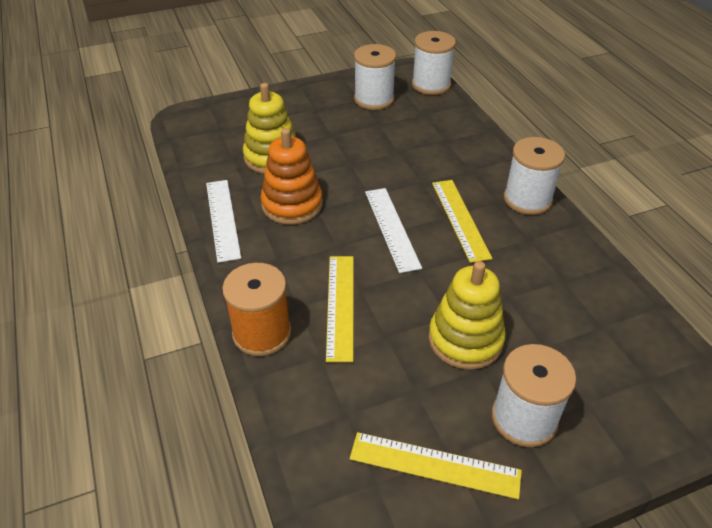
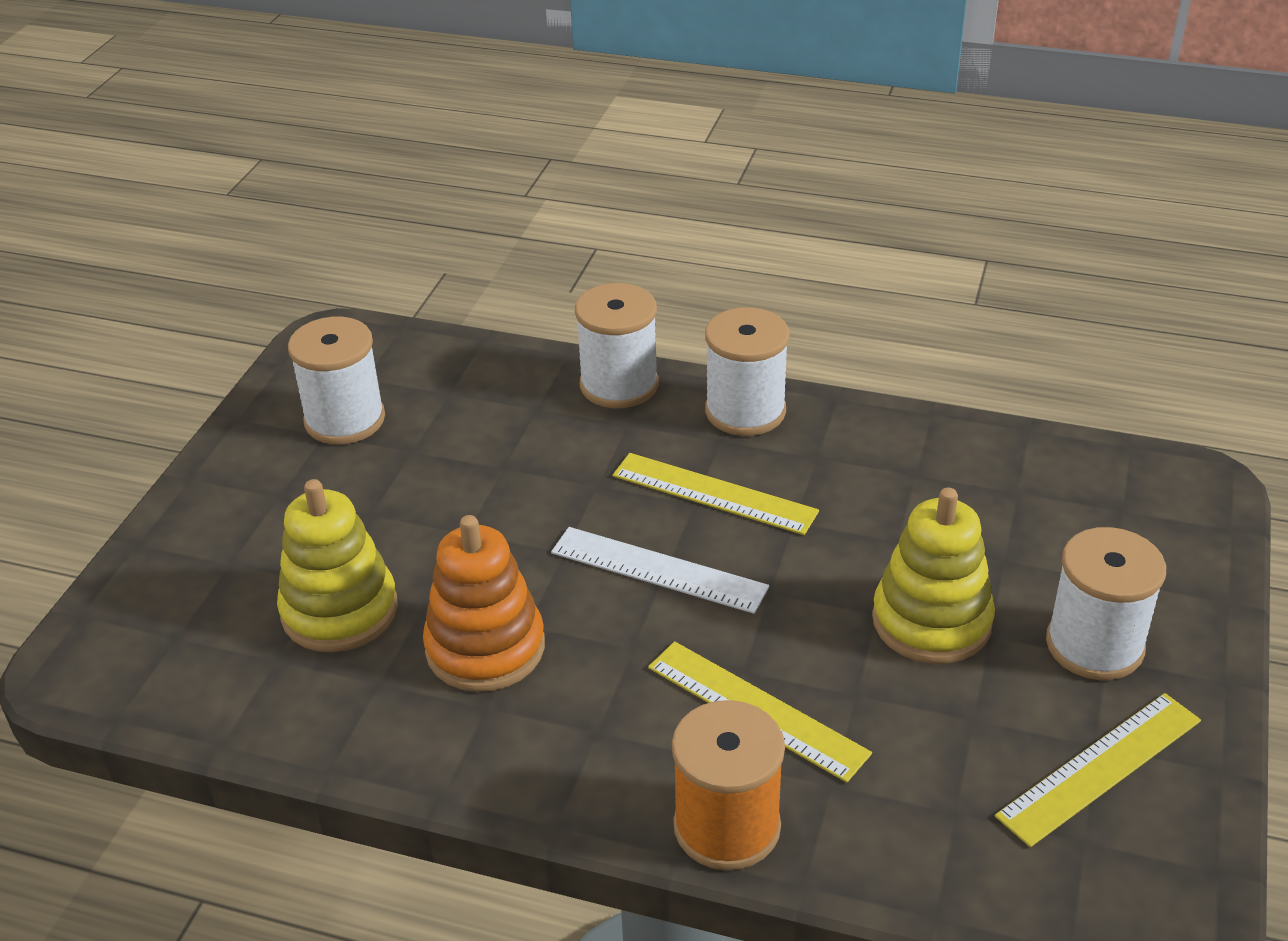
camera: 50 degrees left, 5 degrees down
white ruler [206,180,241,263] -> none
white spool [412,31,456,95] -> white spool moved to [575,283,659,408]

